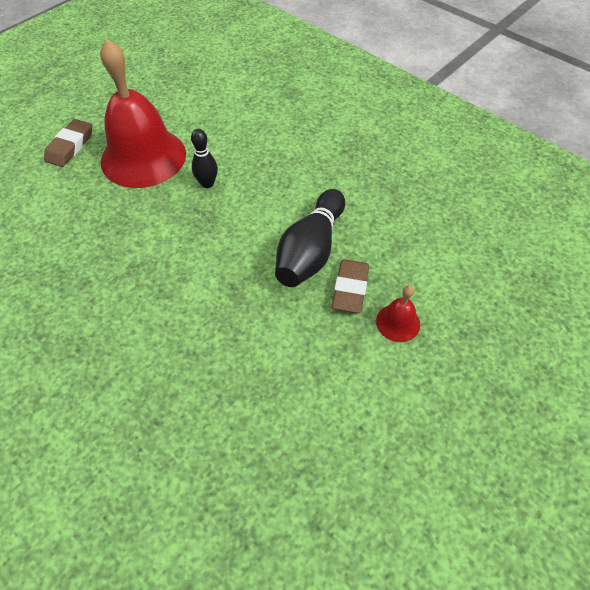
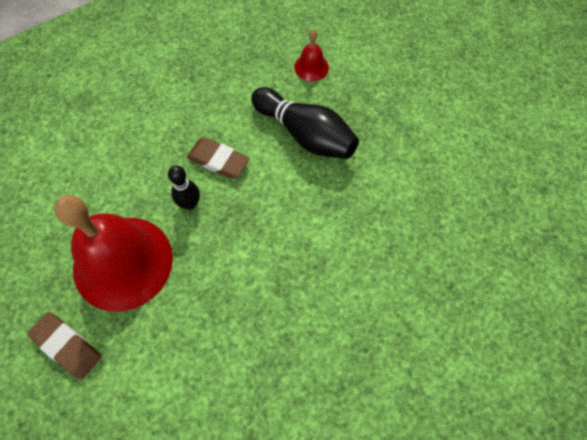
camera: 75 degrees left, 10 degrees up
brown eraser [332,259,369,313] -> brown eraser moved to [187,137,250,179]
red bell [376,286,420,342] -> red bell moved to [294,29,329,81]

